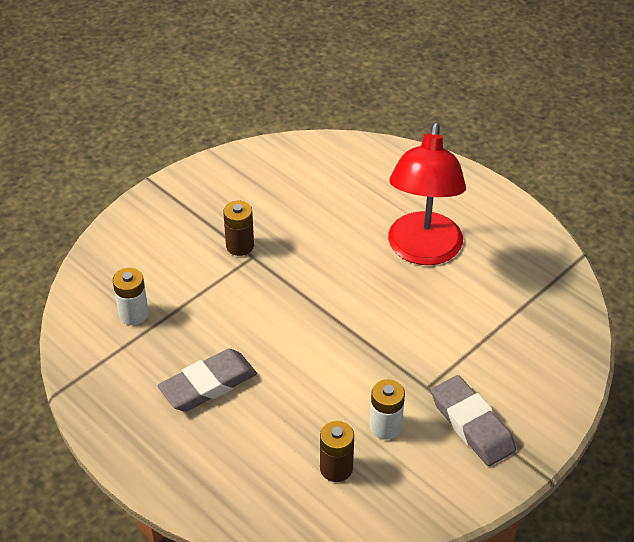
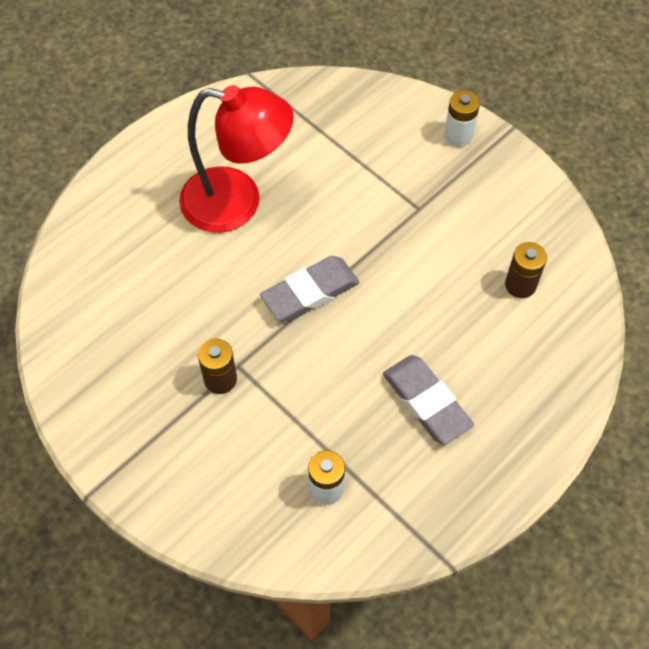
camera: 90 degrees left, 15 degrees up
white battery [370,379,405,440] -> white battery moved to [444,90,480,147]
grey eraser [431,375,516,466] -> grey eraser moved to [260,256,359,322]

